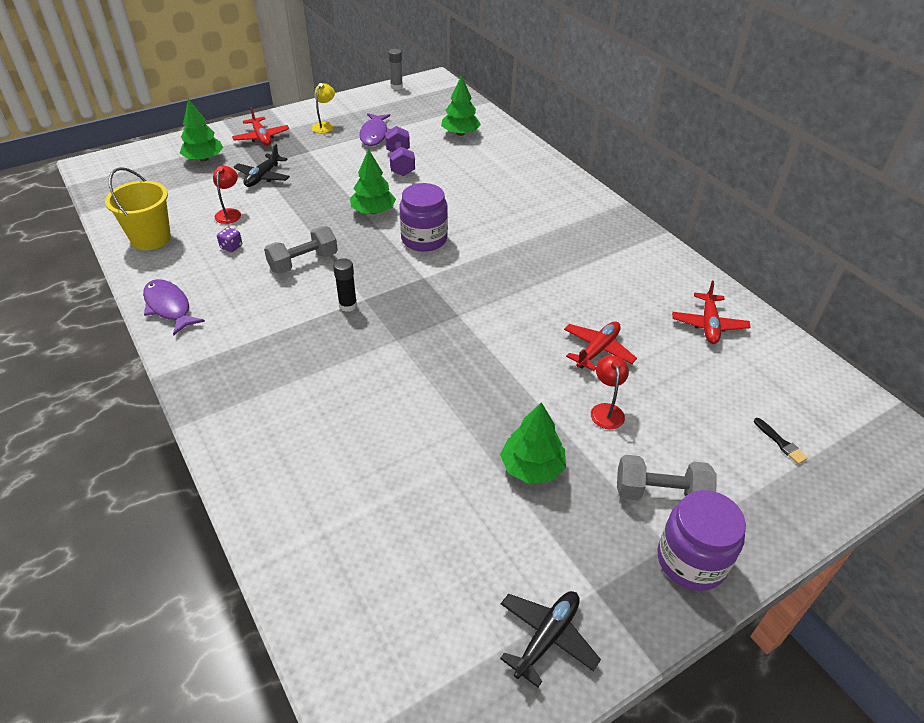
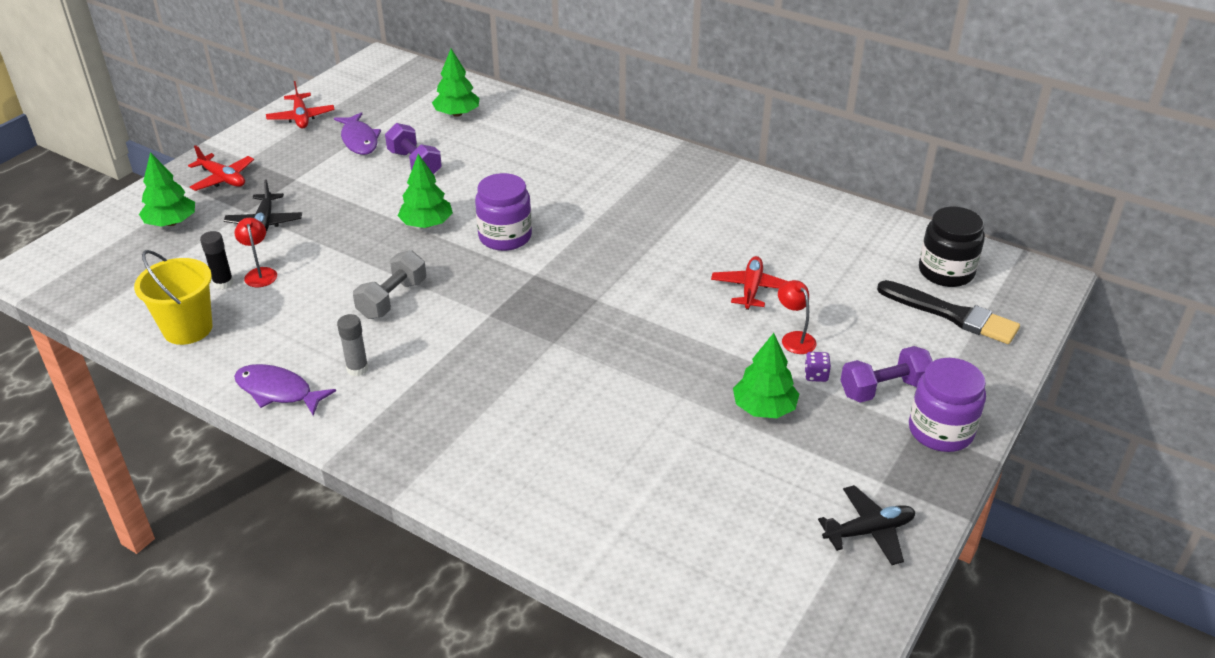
camera: 25 degrees left, 5 degrees down
purple dice [217,227,242,252] -> purple dice moved to [804,352,831,382]
yellow lamp [311,83,335,133] -> none
black glue stick [333,258,357,312] -> black glue stick moved to [200,231,234,290]
grey glue stick [388,49,403,90] -> grey glue stick moved to [337,314,369,376]
black plane [500,591,601,687] -> black plane turned 60 degrees clockwise [818,485,915,565]
grey dumbbell [617,455,717,500] -> purple dumbbell [841,346,933,403]
red plane [672,281,751,344] -> red plane moved to [266,81,335,128]
black brush [754,418,808,464] -> black brush [877,280,1020,344], size x2.39
none -> black jar [919,206,985,287]

